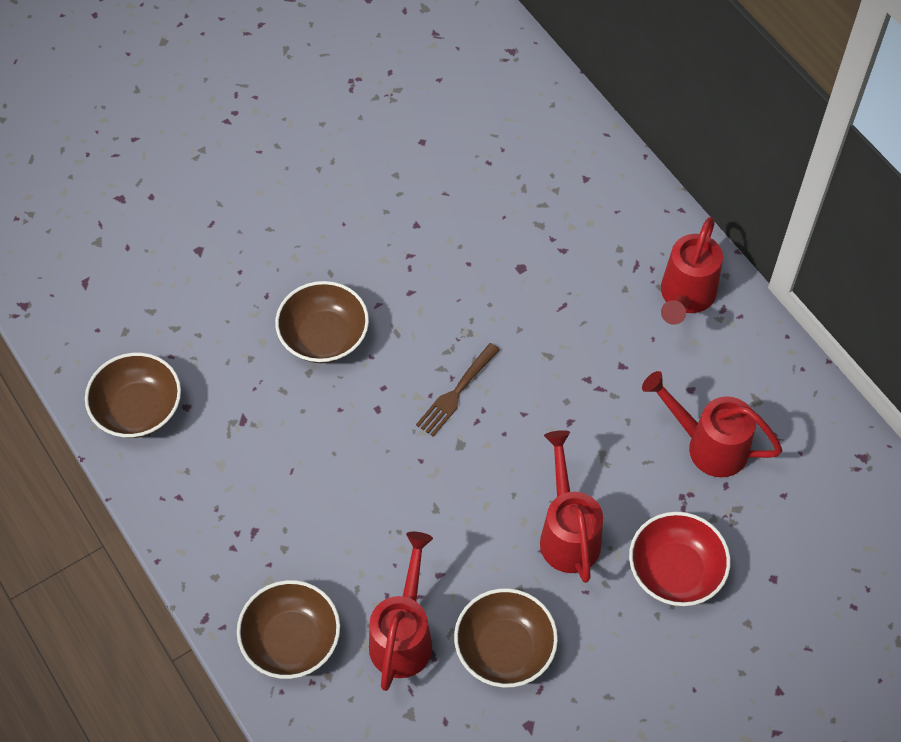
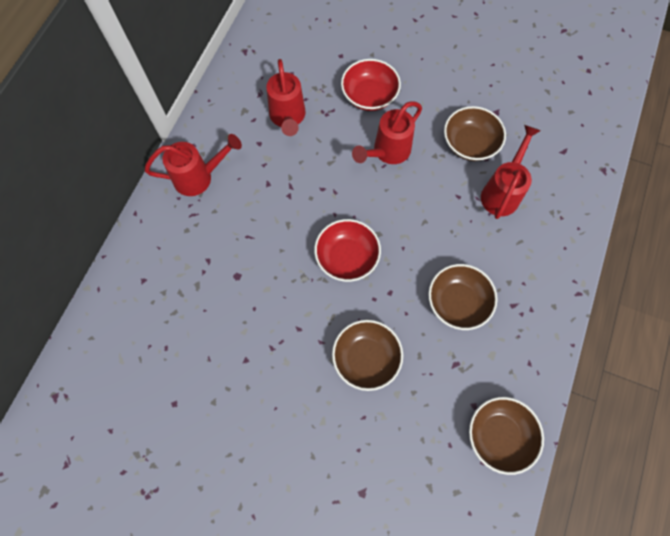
camera: 125 degrees left, 10 degrees up
brown bowl [237,580,340,679] -> brown bowl moved to [428,264,498,330]
red watering can [369,532,433,691] -> red watering can turned 135 degrees clockwise [481,125,541,219]
brown fork [416,343,500,437] -> red bowl [314,219,381,282]

